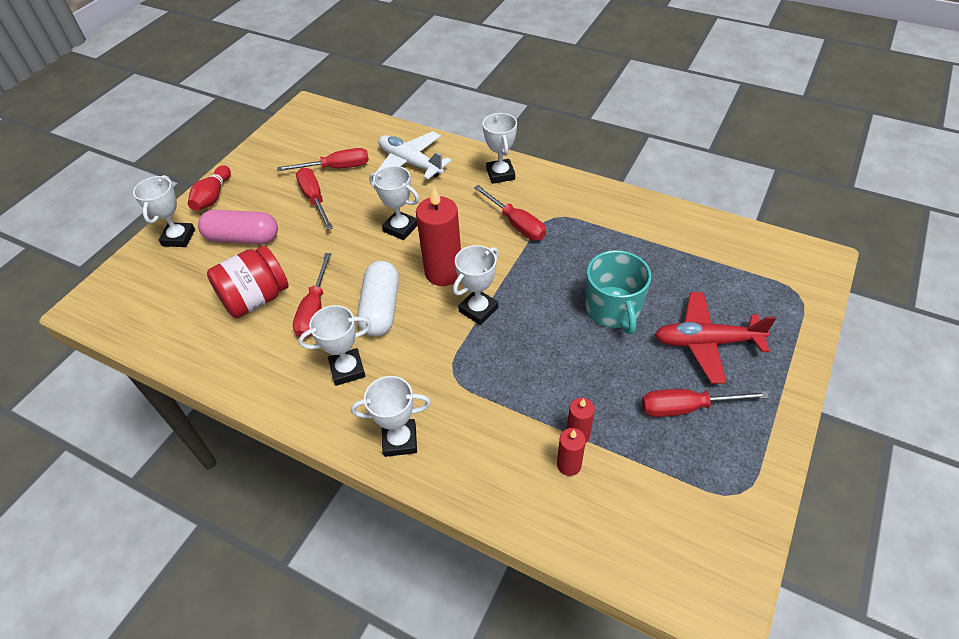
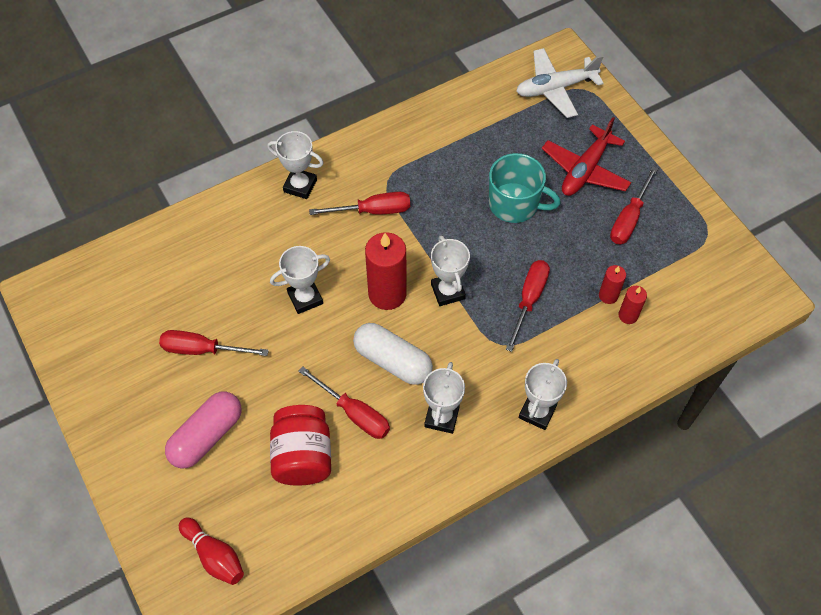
camera: 60 degrees left, 10 degrees up
white trophy [133,175,195,247] -> none
red bowling pin [188,166,231,211] -> red bowling pin moved to [179,518,244,585]
red screwdriver [277,148,369,171] -> red screwdriver moved to [506,260,550,352]
white plane [375,131,452,180] -> white plane moved to [516,48,604,118]

